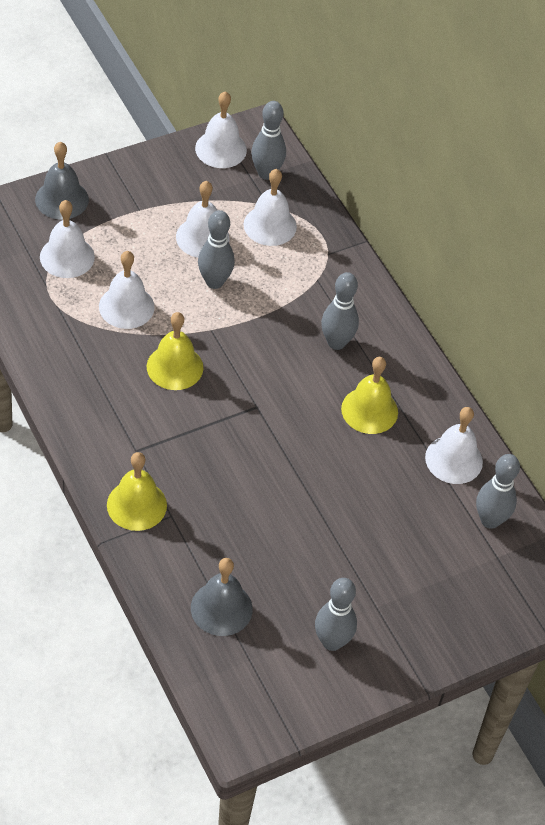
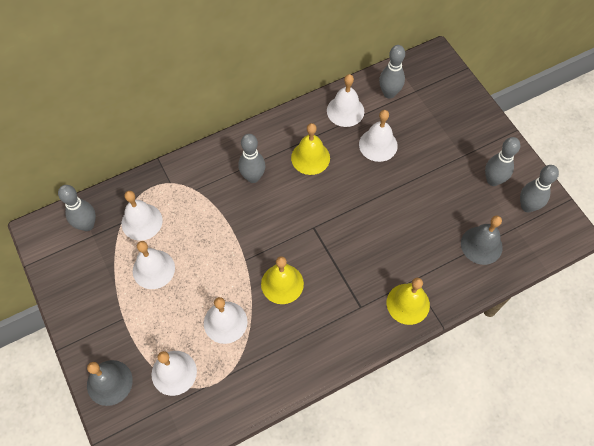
camera: 85 degrees left, 10 degrees up
white bell [195,91,247,168] -> white bell moved to [359,110,398,162]
grey bowling pin [198,210,235,289] -> grey bowling pin moved to [520,165,559,212]

